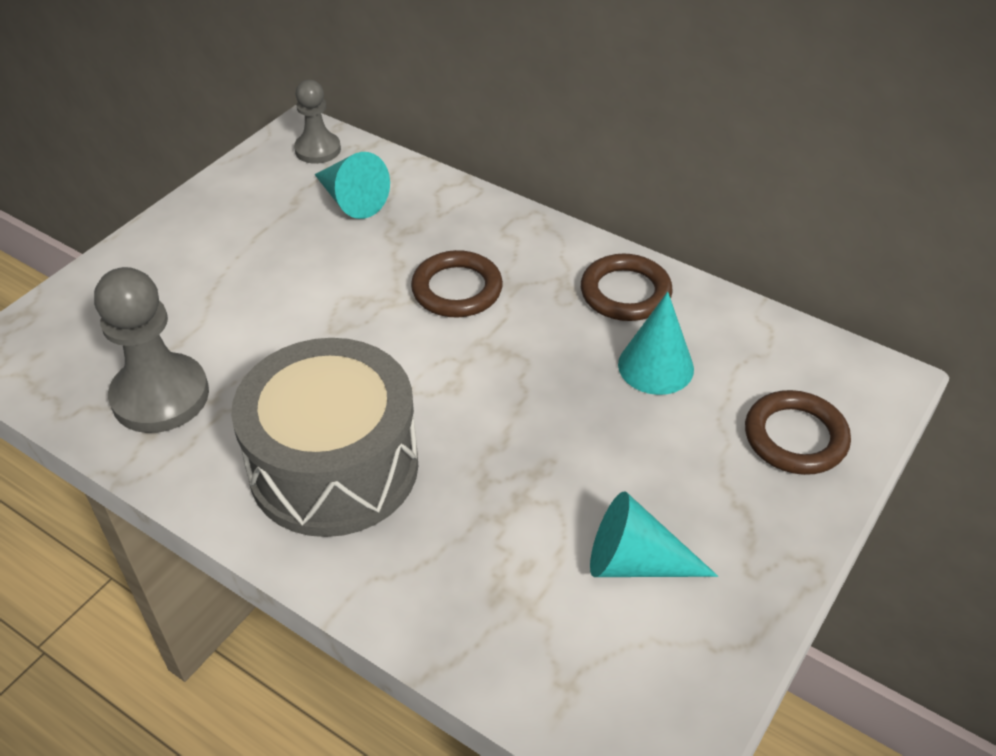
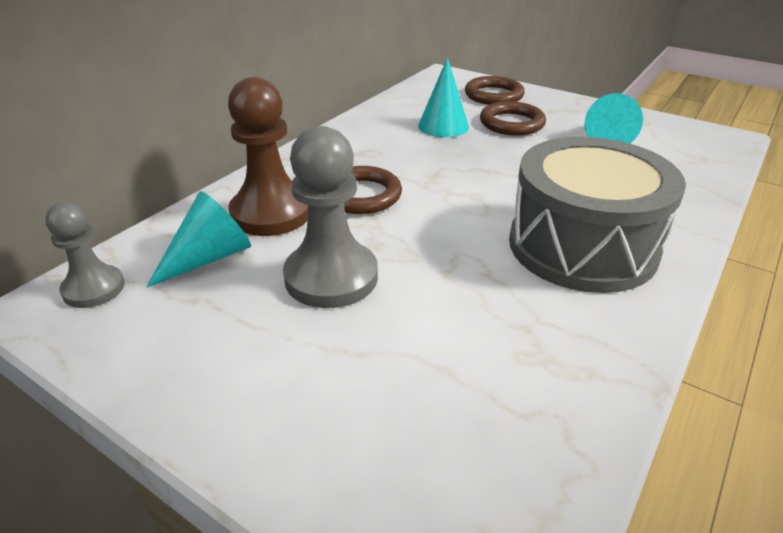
camera: 90 degrees left, 10 degrees down
grey pawn [94,267,209,433] -> grey pawn moved to [283,126,378,308]
brown ring [581,254,673,321] -> brown ring moved to [480,101,546,136]
none -> brown pawn [228,77,308,236]

